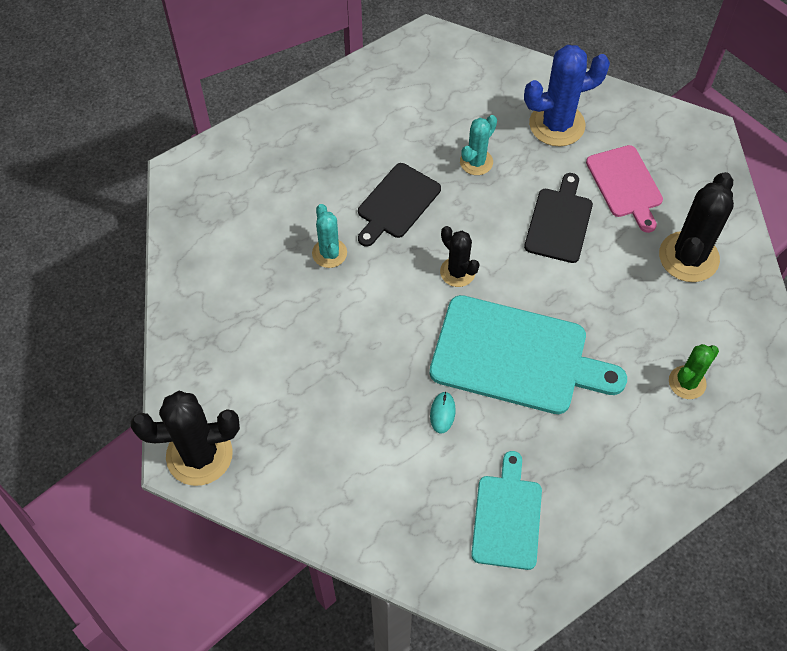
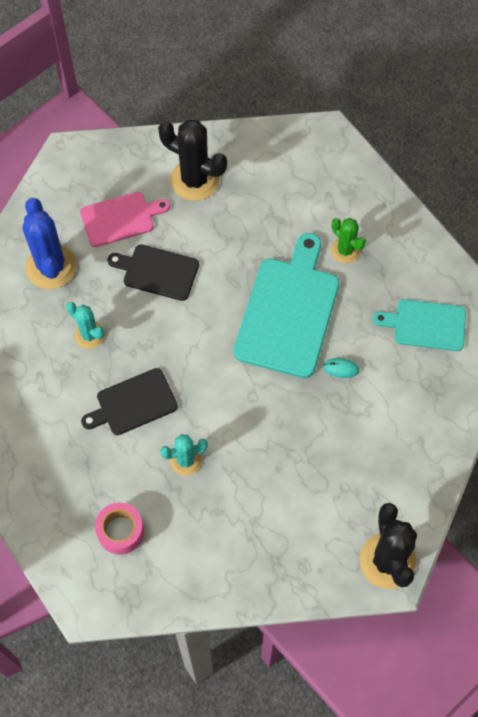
camera: 90 degrees left, 5 degrees up
black cutting board [358,163,441,246] -> black cutting board turned 120 degrees clockwise [81,368,178,435]
black cactus [440,226,479,287] -> none
green cactus [669,344,719,399] -> green cactus moved to [331,218,366,263]
none -> pink tape [95,503,144,554]

